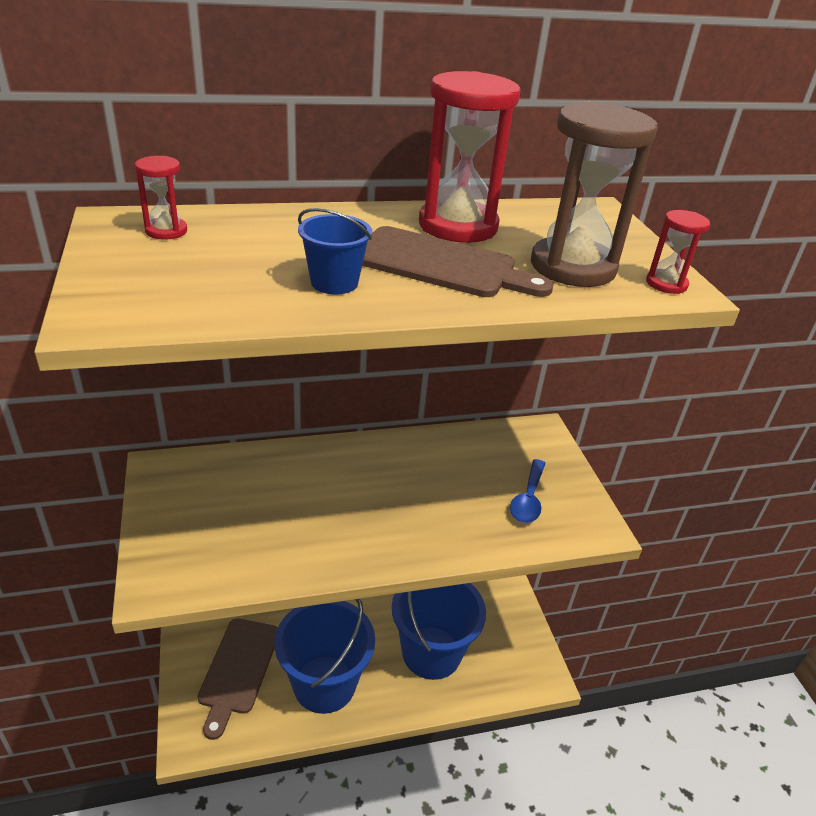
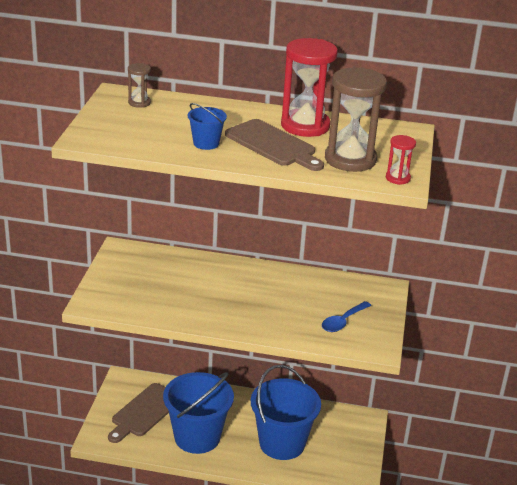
camera: 25 degrees right, 5 degrees down
red hourglass [135,156,187,240] -> brown hourglass [128,63,151,108]

